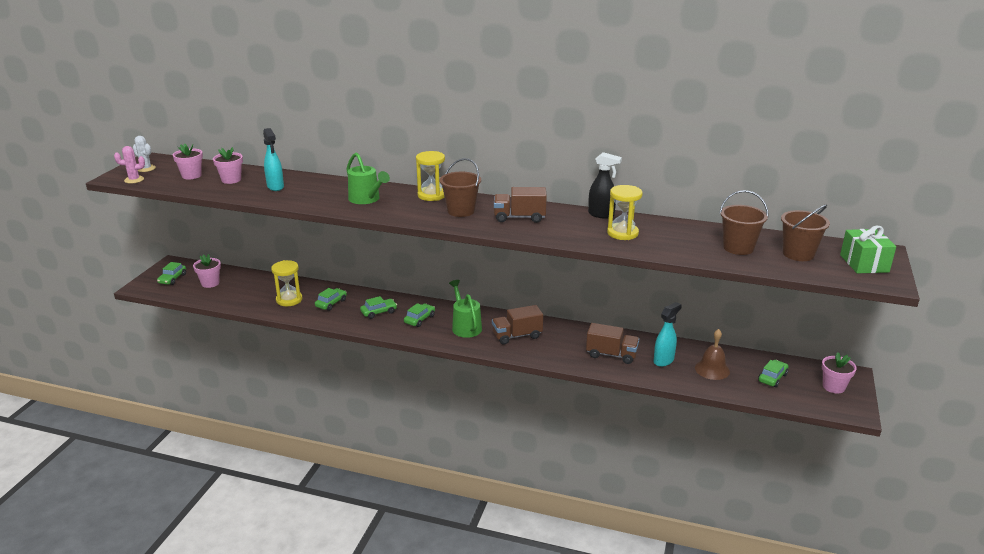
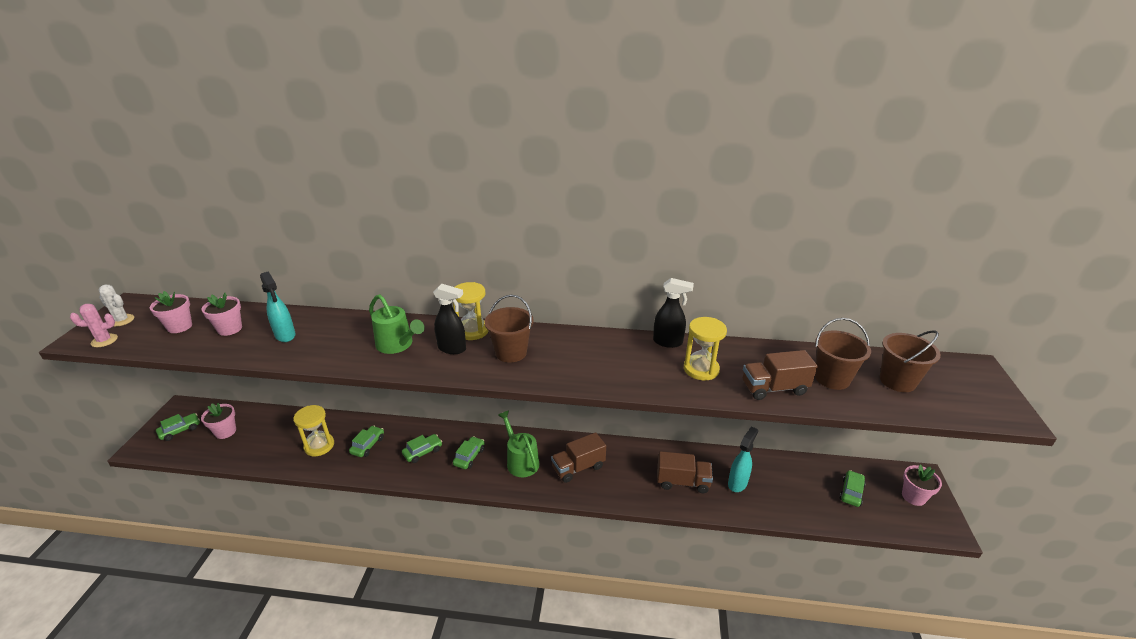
camera: 10 degrees left, 5 degrees up
green car [157,262,186,285] -> green car turned 135 degrees counterclockwise [156,413,200,441]
brown truck [494,187,547,223] -> brown truck moved to [743,350,818,400]
brown bell [695,329,730,380] -> none
green gift [840,226,896,273] -> none
none -> black spray bottle [433,284,466,354]

